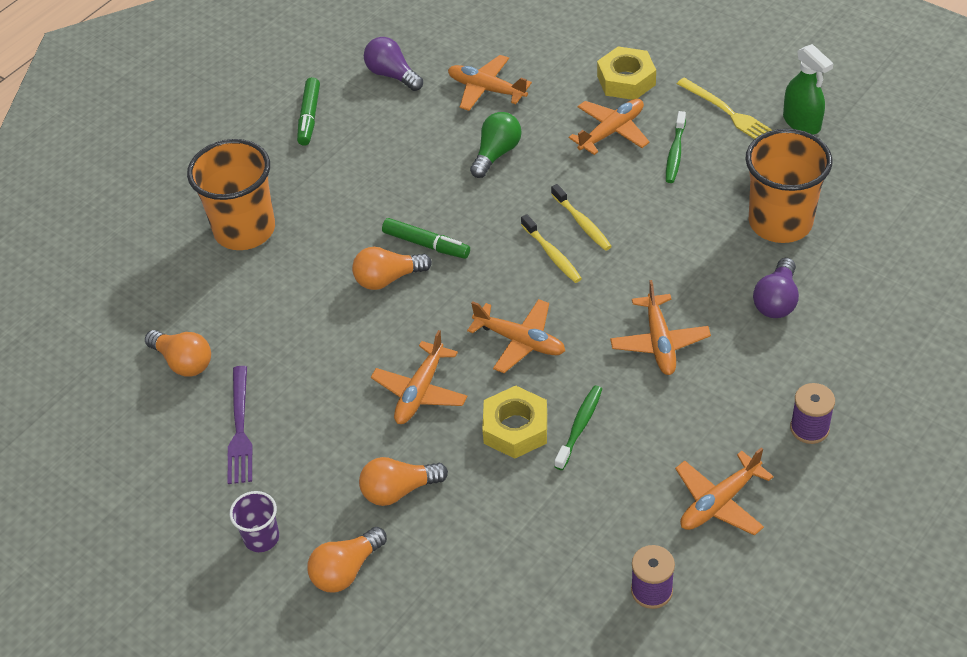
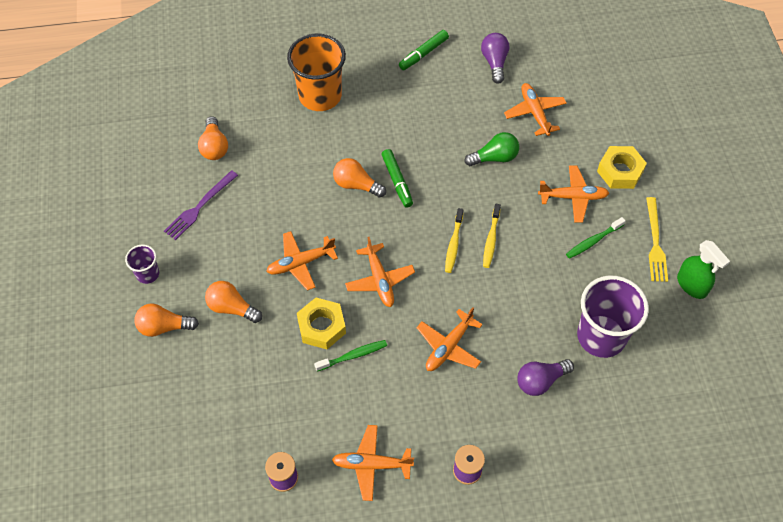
camera: 40 degrees right, 10 degrees up
orange cup [745,129,833,243] -> purple cup [577,276,649,358]
green spray bottle [783,44,834,135] -> green spray bottle turned 45 degrees counterclockwise [677,240,730,299]

